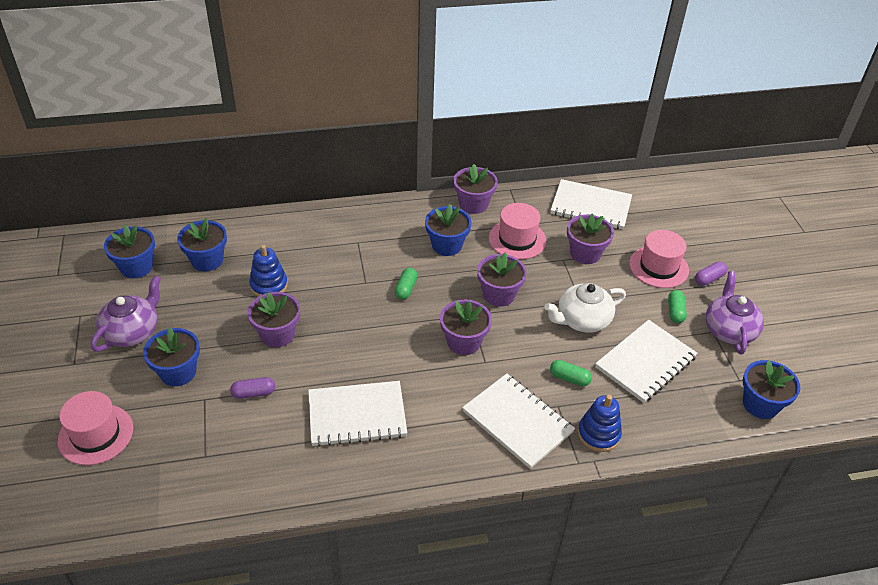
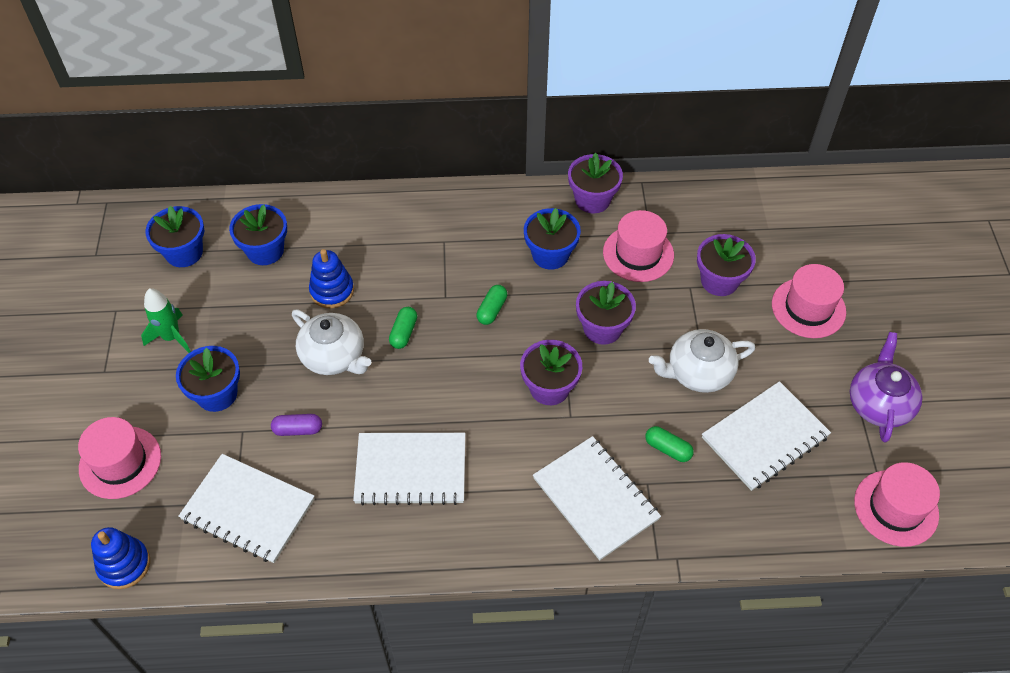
camera: 10 degrees right, 10 degrees up
purple teapot [91,276,161,352] -> green rocket [141,288,191,353]
purple flower pot [248,292,300,347] -> white teapot [292,310,371,375]
white notebook [550,179,632,230] -> white notebook moved to [178,454,314,563]
blue stacking toy [578,395,622,452] -> blue stacking toy moved to [91,527,150,589]
green capsule [668,290,687,323] -> green capsule moved to [389,307,417,349]
purple capsule [695,262,727,286] -> none
blue flower pot [743,360,800,419] -> pink hat [854,462,940,547]

